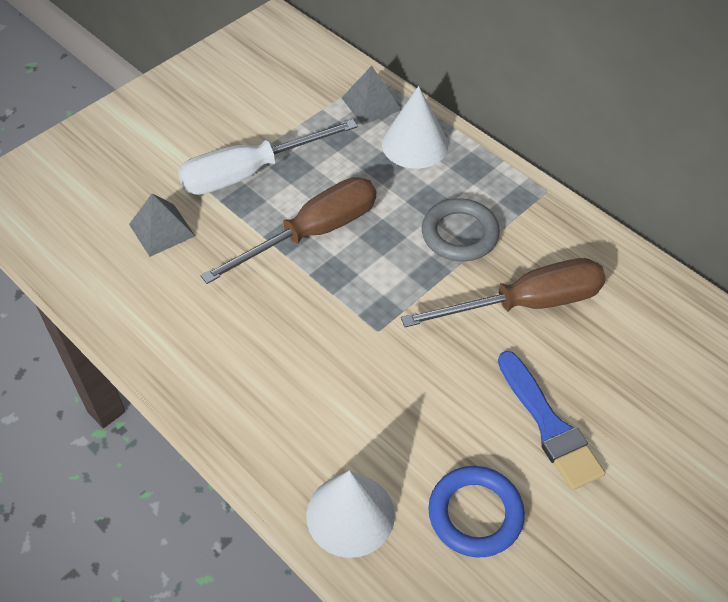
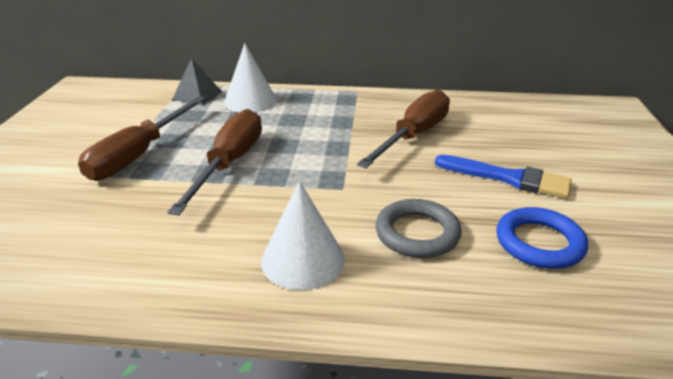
camera: 40 degrees left, 20 degrees down
grey pyramid [129,193,195,257] -> none
white screwdriver [178,119,358,195] -> brown screwdriver [78,96,206,181]
white cone [306,470,395,558] -> white cone moved to [261,181,345,290]
grey ring [422,198,500,261] -> grey ring moved to [376,199,462,258]

